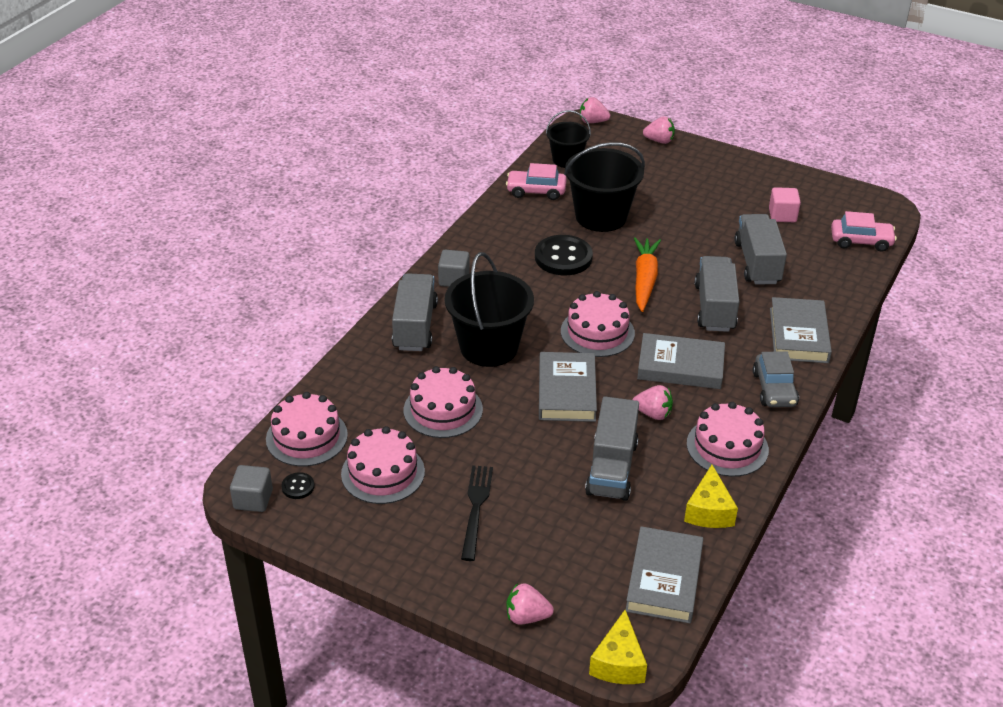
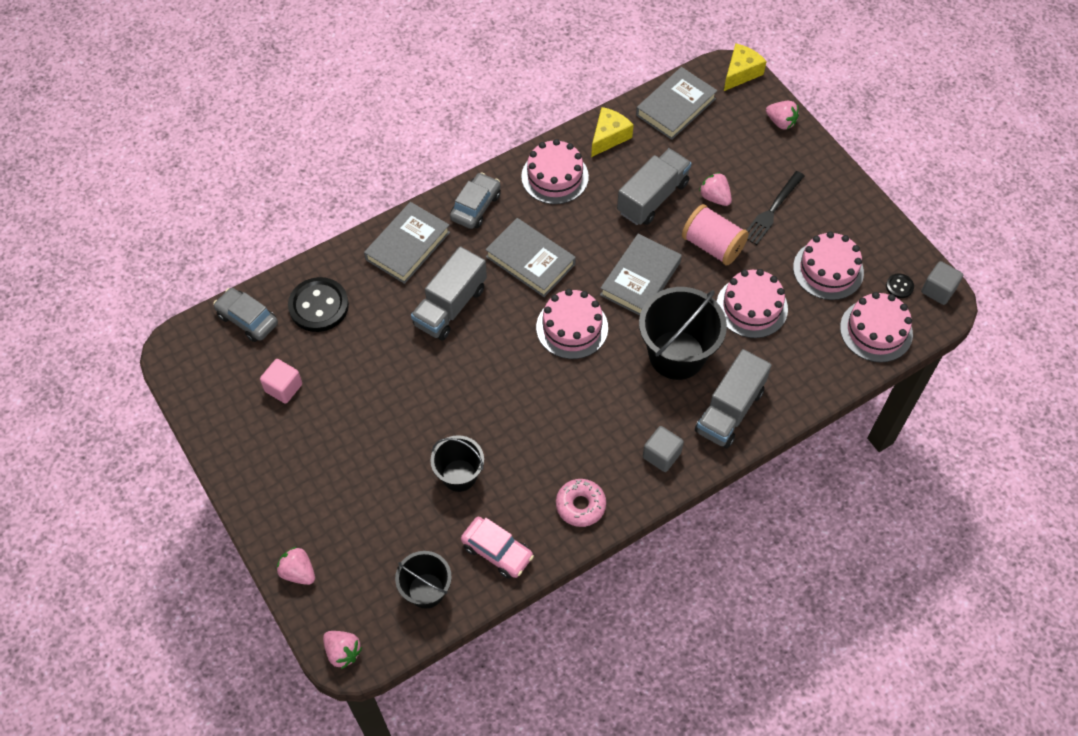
camera: 150 degrees left, 20 degrees up
black button [535,235,593,275] -> black button moved to [288,277,349,332]
black bucket [564,142,645,232] -> black bucket [430,435,484,492], size x0.59
pink strawberry [633,385,673,420] -> pink strawberry moved to [699,172,732,206]
orange carrot [634,237,661,312] -> none
grey truck [734,214,787,284] -> none
pink car [831,211,897,251] -> grey car [213,288,278,342]
none -> pink donut [556,479,606,527]
none -> pink spool [682,204,749,266]

